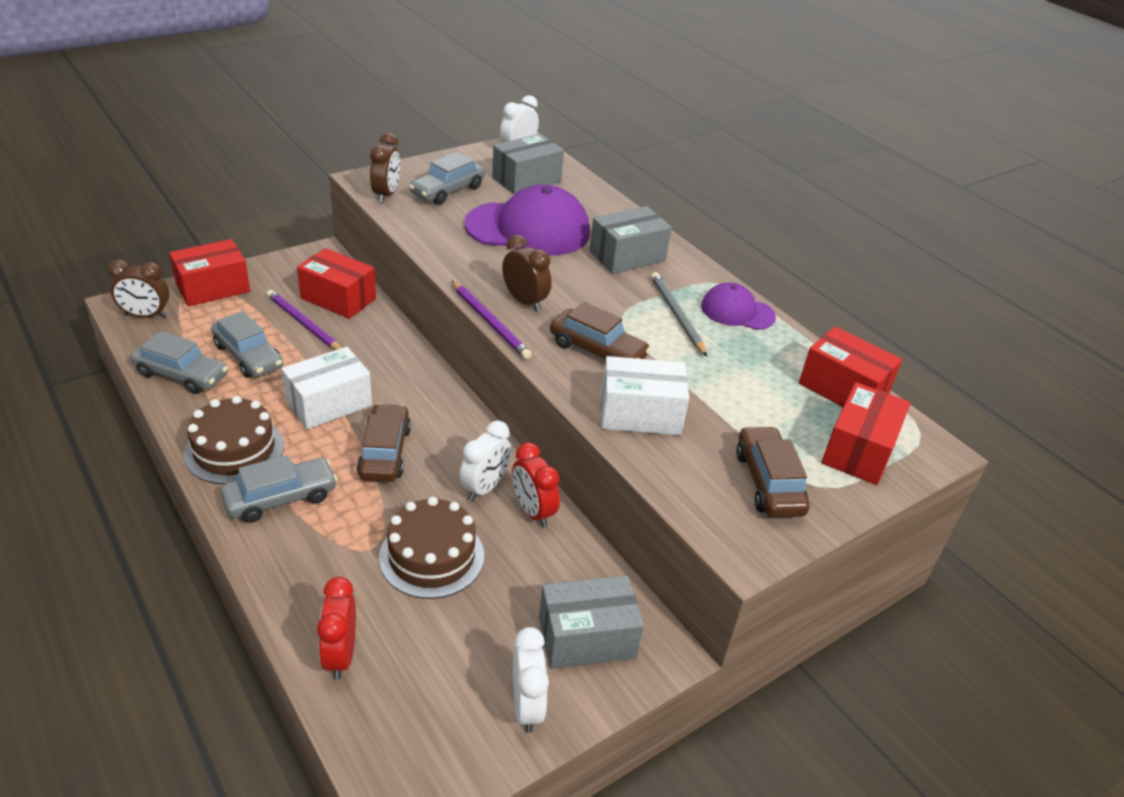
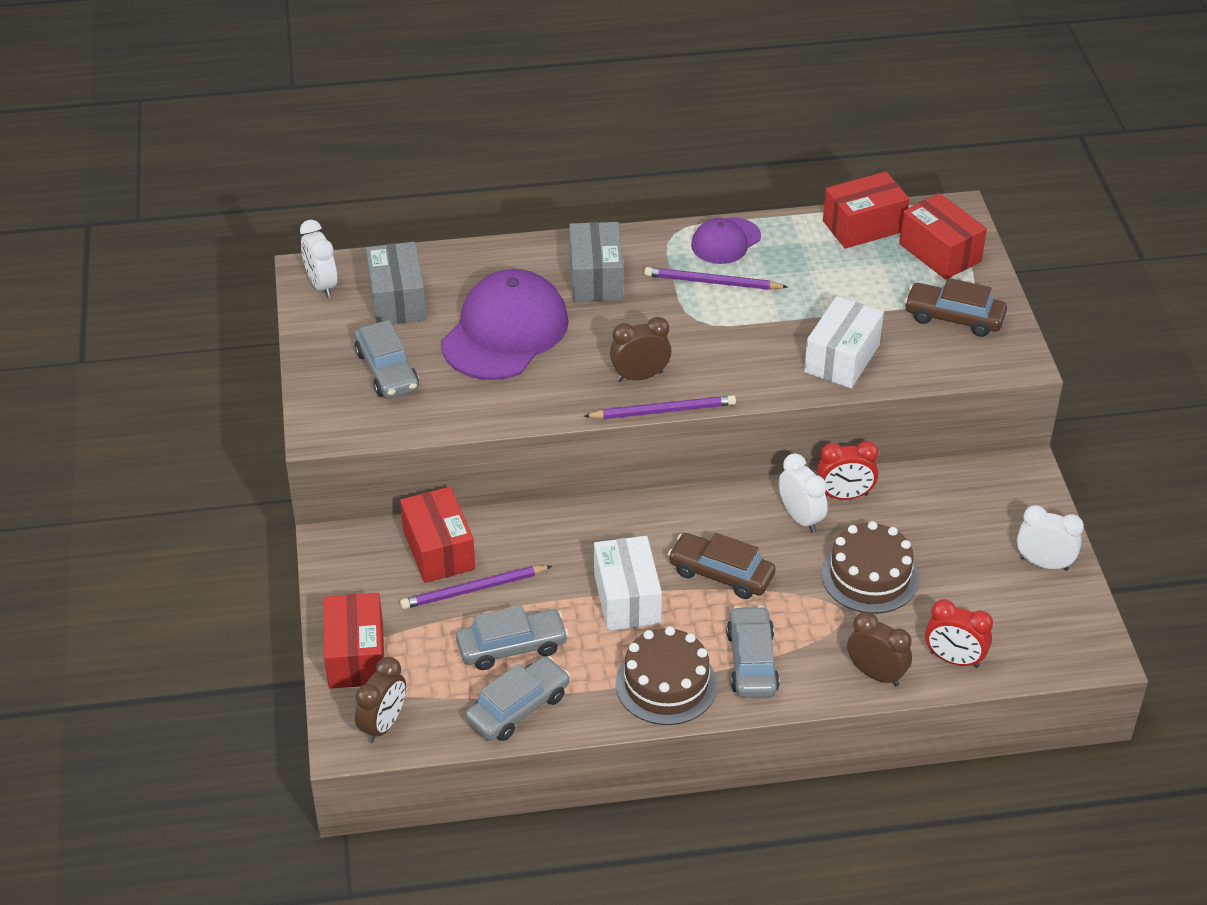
camera: 60 degrees left, 5 degrees up
red box [297,248,376,319] -> red box turned 75 degrees counterclockwise [400,487,475,583]
brown clock [370,133,400,203] -> brown clock moved to [847,612,912,686]
grey box [539,575,644,669] -> none
brown car [550,302,651,359] -> none
grey pencil [651,272,707,357] -> purple pencil [644,267,788,290]

